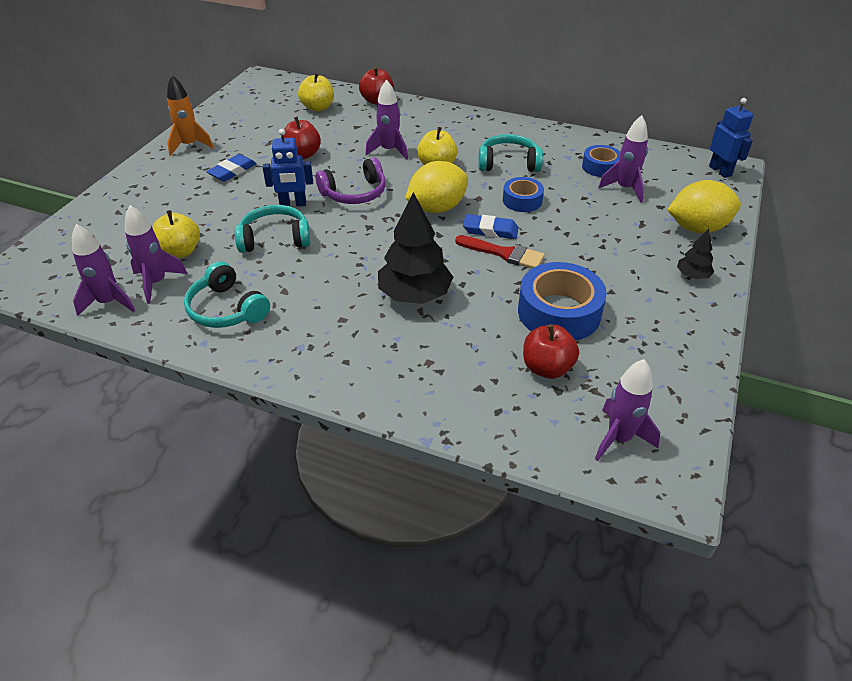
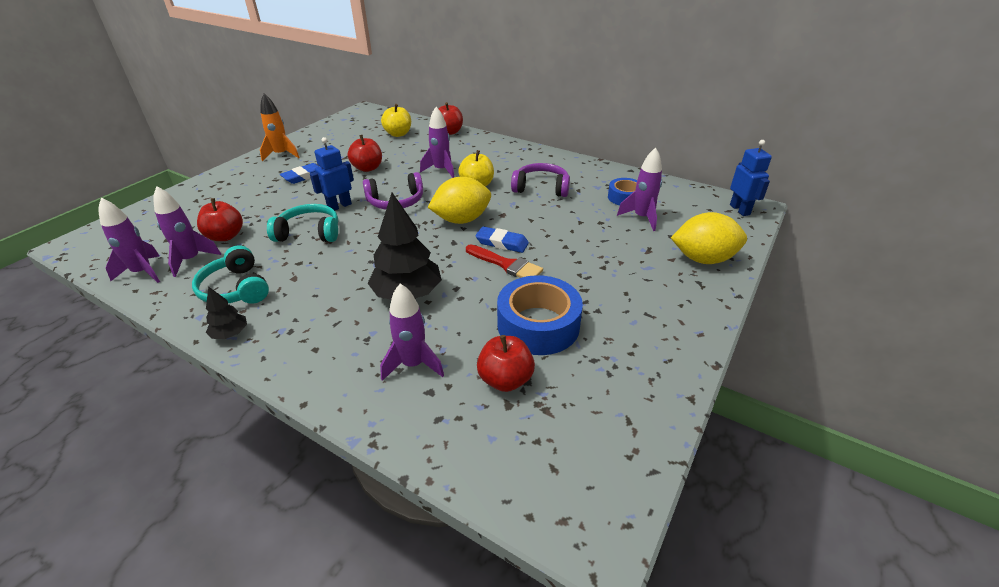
camera: 10 degrees right, 5 degrees down
yellow apple [152,210,200,258] -> red apple [197,198,243,241]
blue robot [262,129,313,206] -> blue robot turned 135 degrees clockwise [310,137,354,211]
turquoise headphones [478,134,543,172] -> purple headphones [511,163,570,197]
blue tape [503,177,544,212] -> none
purple rocket [595,359,660,461] -> purple rocket moved to [380,284,444,381]
black tree [677,229,714,279] -> black tree moved to [206,286,247,339]

